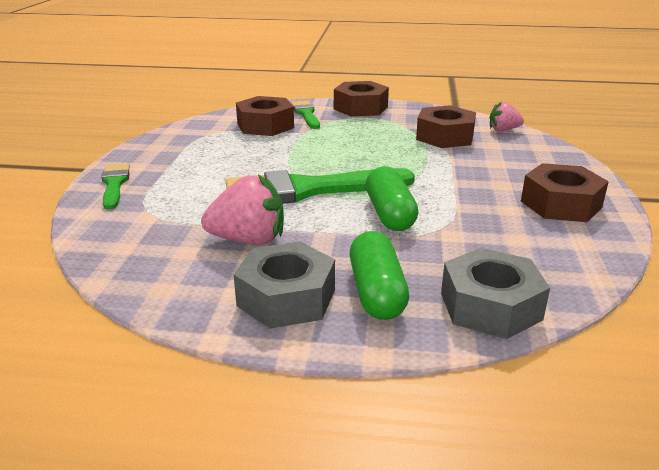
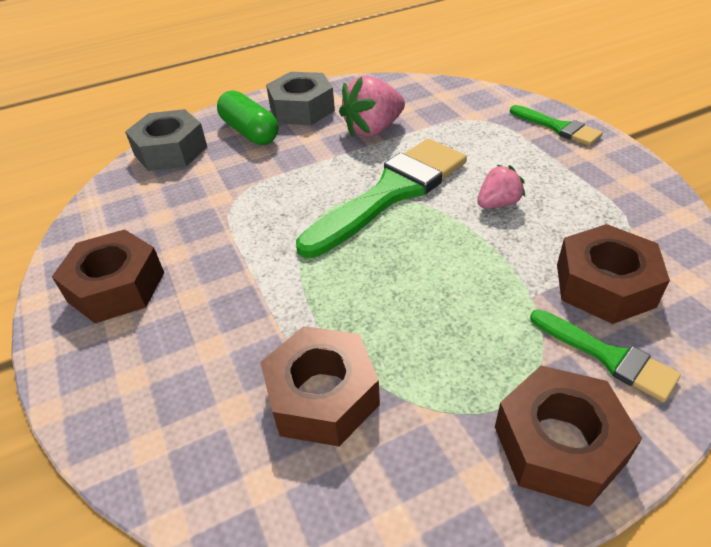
camera: 150 degrees right, 15 degrees up
green capsule [366,166,418,231] -> none
pink strawberry [490,101,524,131] -> pink strawberry moved to [478,165,525,208]

